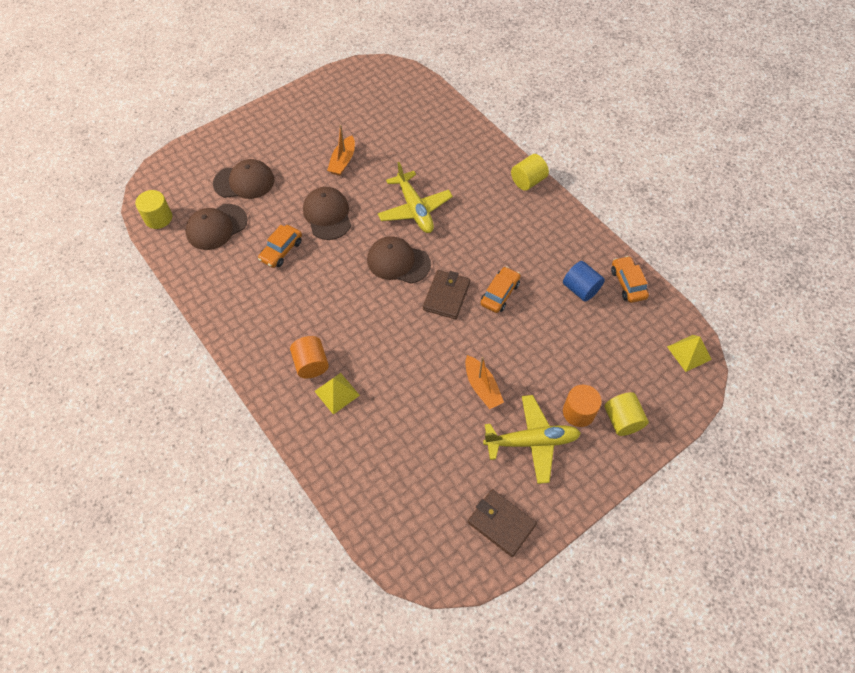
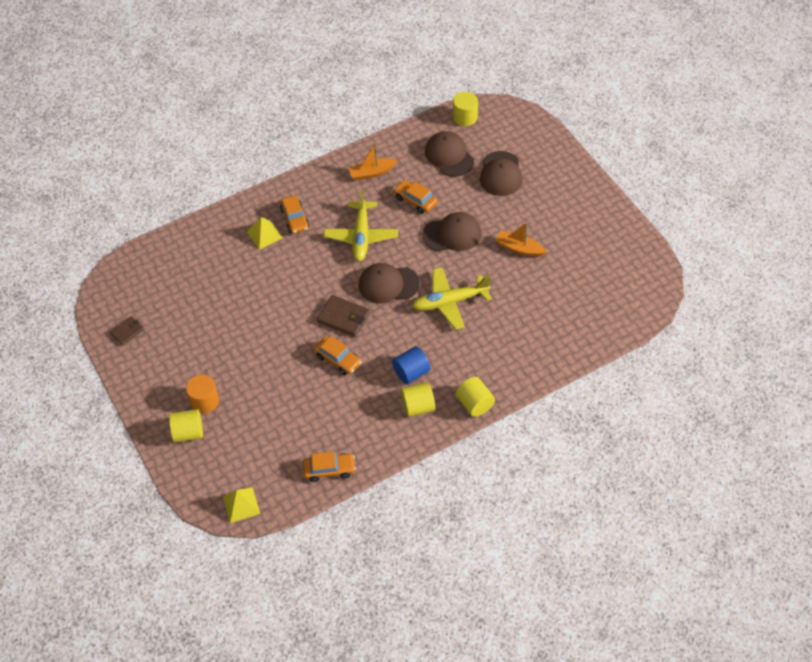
camera: 100 degrees right, 5 degrees down
orange cylinder [290,336,329,378] -> orange car [280,195,309,234]
brown cap [367,236,431,284] -> brown cap turned 120 degrees counterclockwise [359,263,420,304]
orange boat [465,355,504,409] -> orange boat moved to [349,143,398,181]
brown wallet [468,489,537,557] -> brown wallet [110,316,144,346], size x0.63
yellow plane [483,395,581,484] -> yellow plane moved to [324,190,398,262]
blue cylinder [563,261,605,302] -> blue cylinder moved to [392,346,431,384]
none -> yellow cylinder [401,382,435,417]

